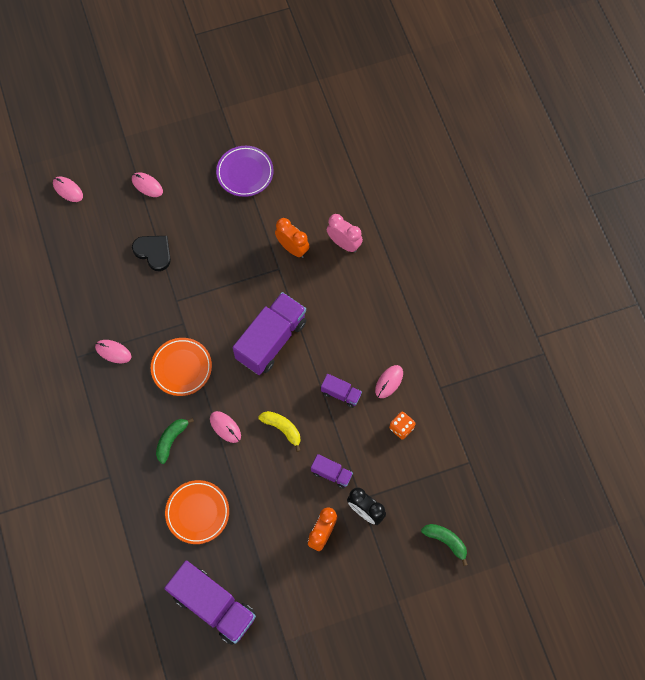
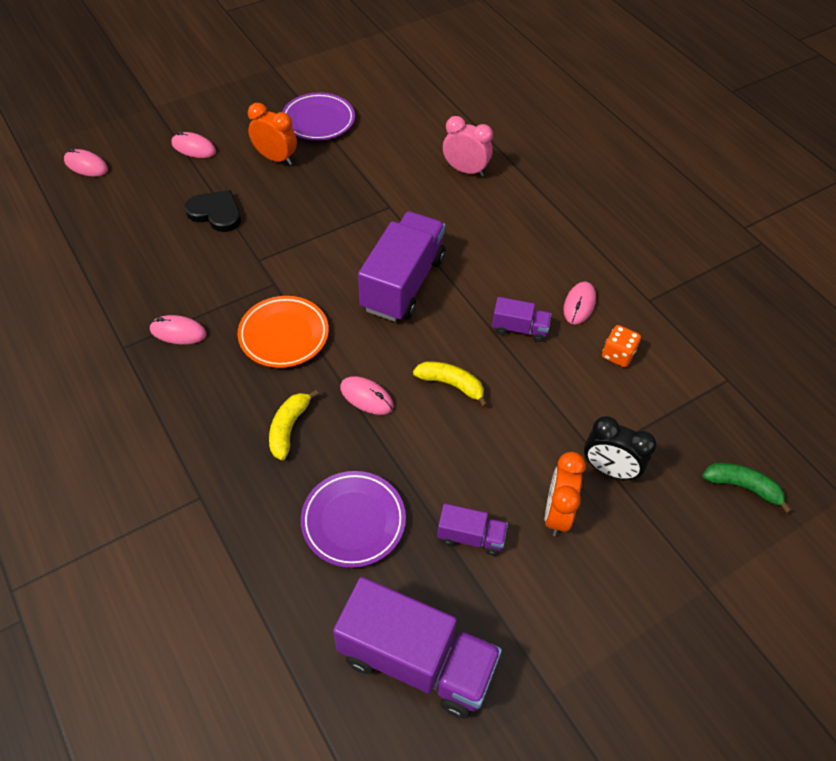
camera: 15 degrees left, 15 degrees down
green banana [156,418,194,464] -> yellow banana [269,390,319,460]
orange plate [165,480,229,544] -> purple plate [301,471,406,568]
orange clock [275,218,310,258] -> orange clock moved to [248,103,297,165]
purple truck [311,454,353,489] -> purple truck moved to [437,504,508,556]

